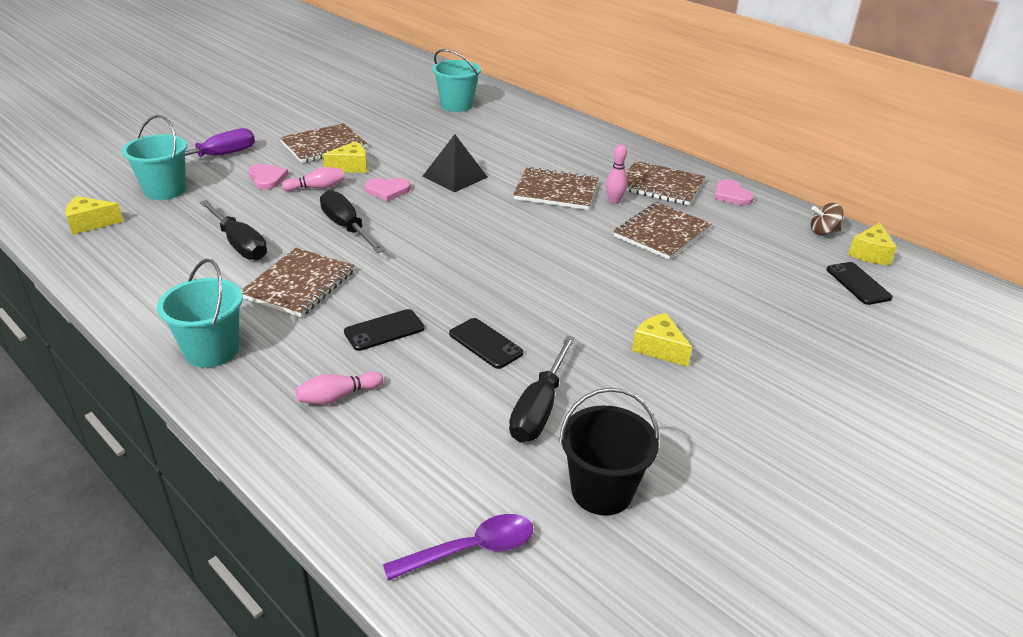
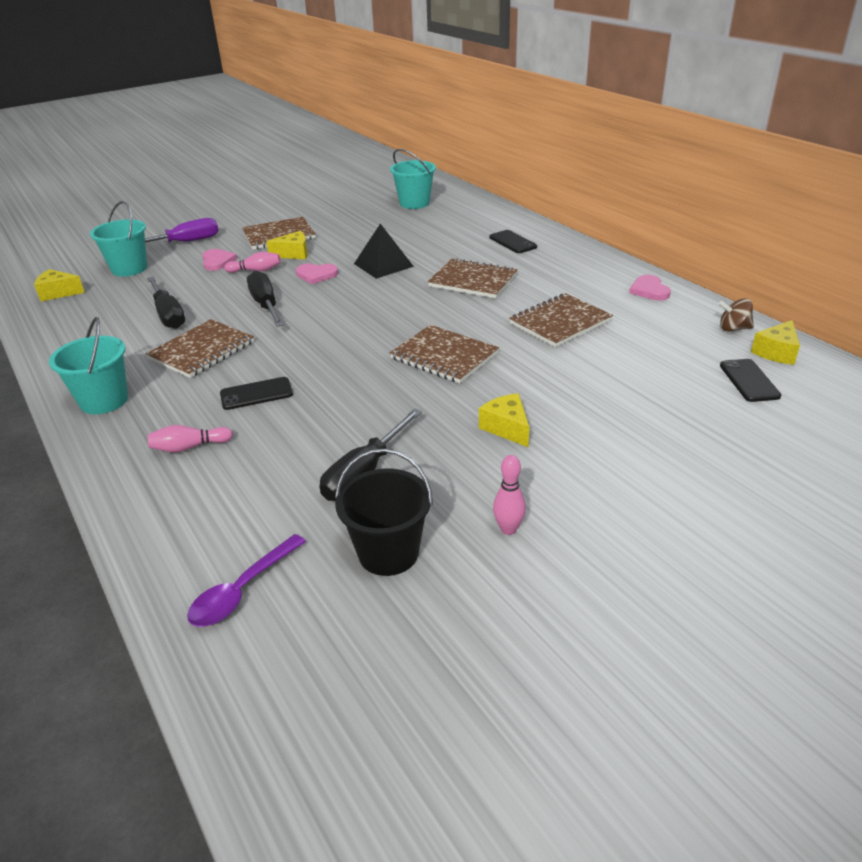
camera: 15 degrees right, 0 degrees up
purple spoon [383,514,534,581] -> purple spoon turned 135 degrees clockwise [187,534,306,627]
black phone [449,318,524,369] -> black phone moved to [490,230,537,253]
pink bowling pin [606,144,627,204] -> pink bowling pin moved to [493,455,526,535]
brown notebook [626,161,705,206] -> brown notebook moved to [390,325,499,383]

